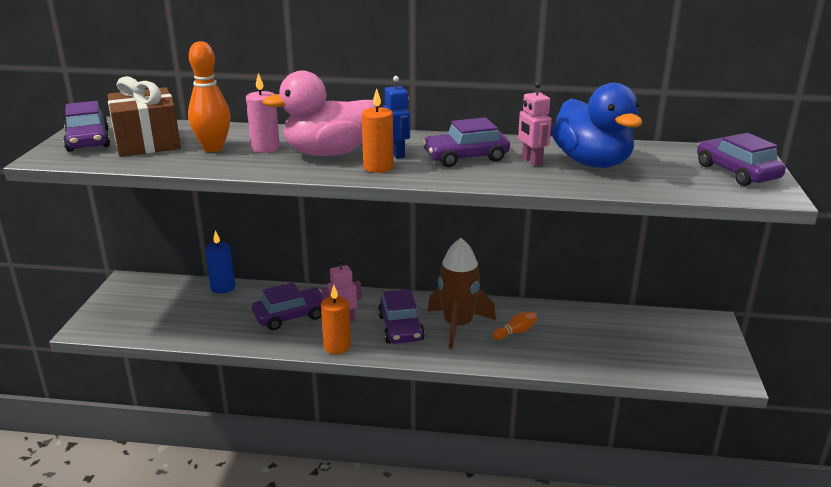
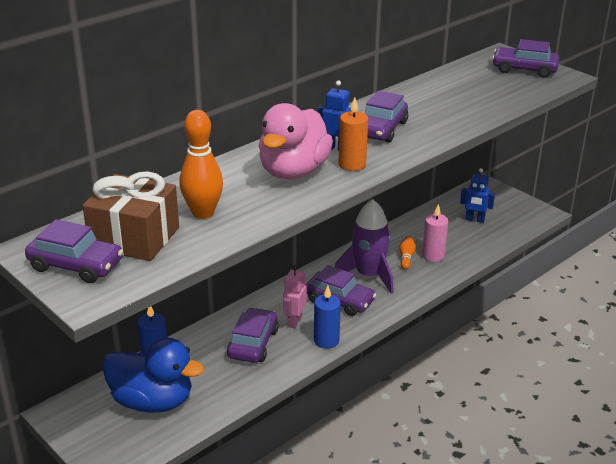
camera: 50 degrees left, 5 degrees up
pink candle [246,73,280,153] -> pink candle moved to [422,204,449,262]
orange candle [321,285,351,354] -> blue candle [314,286,341,349]
brown rocket [428,238,496,349] -> purple rocket [335,199,394,294]
pink robot [518,82,552,166] -> none
blue duck [552,83,642,168] -> blue duck moved to [102,338,204,413]
none -> blue robot [460,168,495,223]

